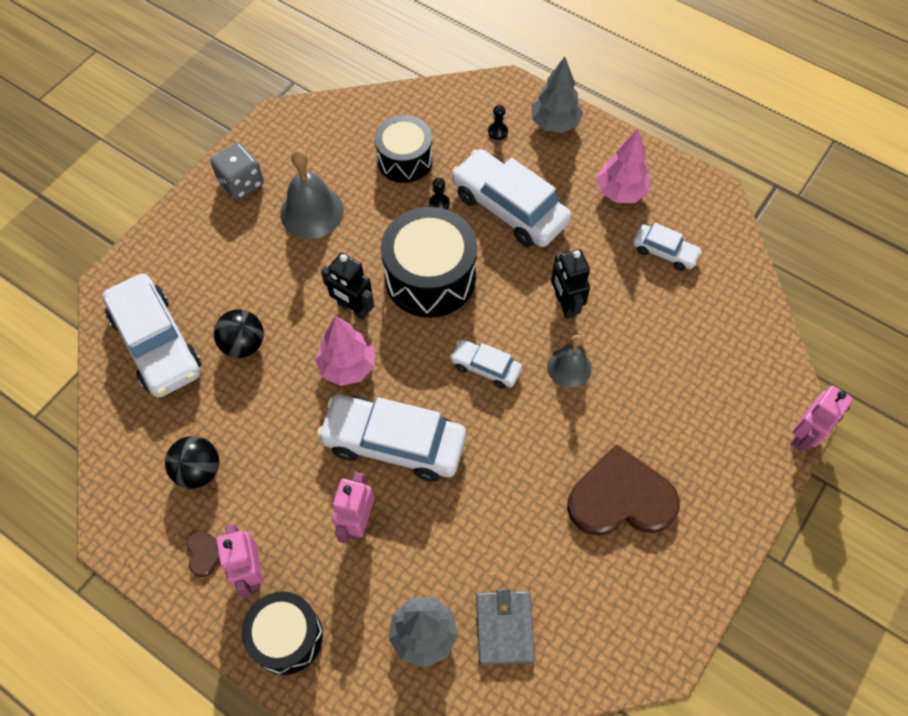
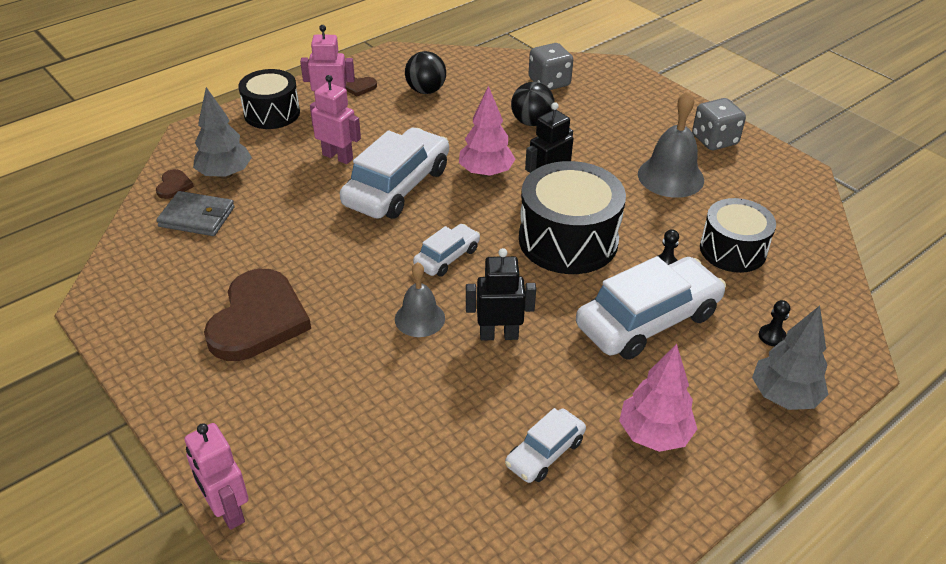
camera: 105 degrees right, 20 degrees down
white car [102,274,201,398] -> grey dice [528,43,573,90]
none -> brown heart [156,169,194,199]

